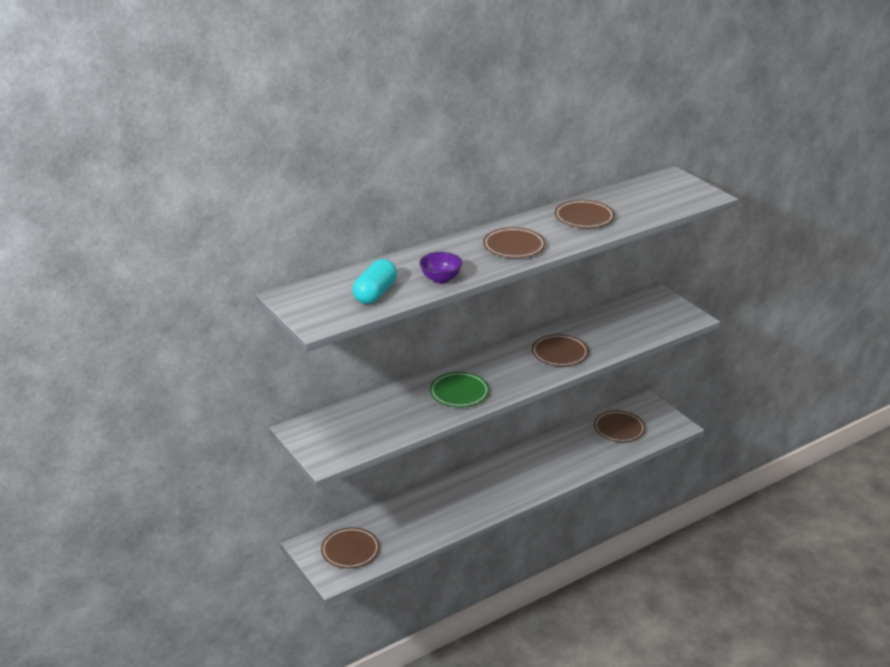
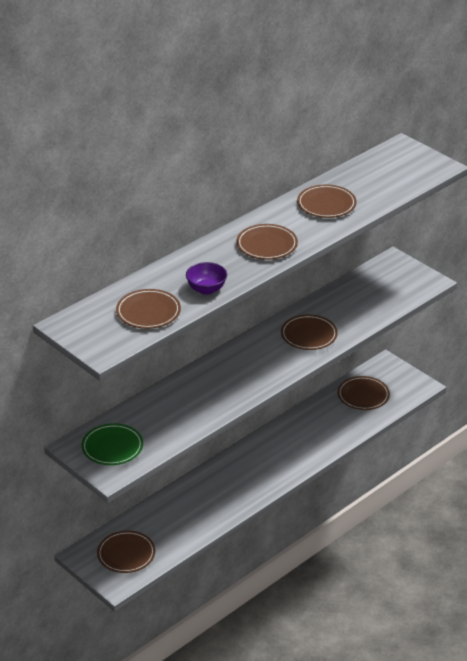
camera: 10 degrees left, 5 degrees up
turquoise capsule [353,259,397,304] -> brown plate [116,289,181,329]
green plate [430,372,489,407] -> green plate moved to [81,423,143,465]

